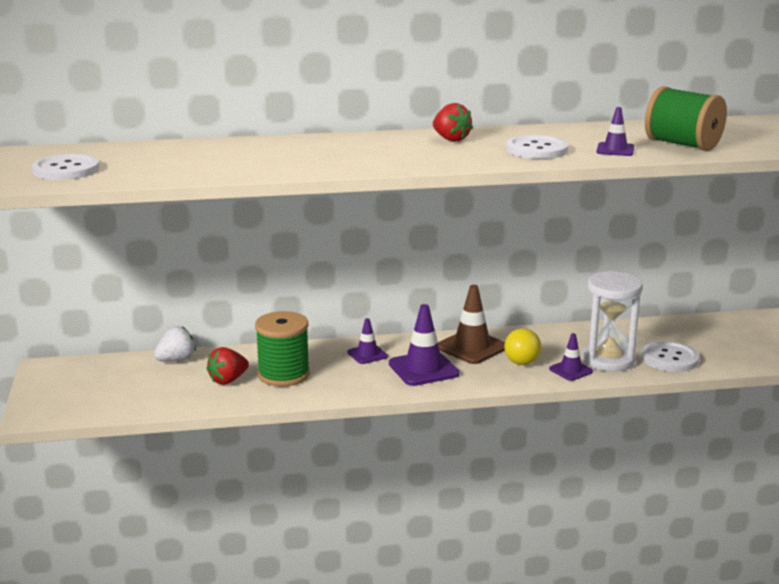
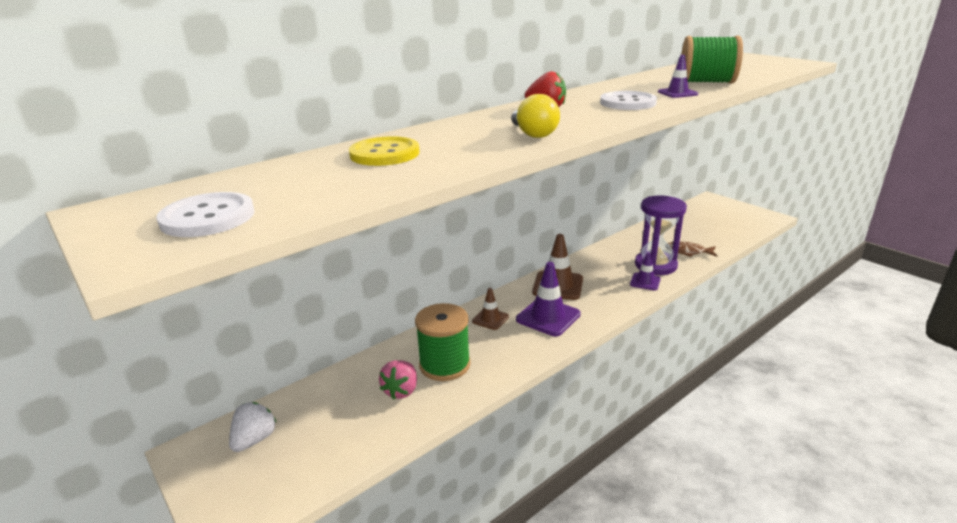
camera: 30 degrees left, 5 degrees up
white strawberry [154,326,196,362] -> white strawberry moved to [229,402,277,452]
red strawberry [207,347,249,385] -> pink strawberry [379,360,417,399]
purple traffic cone [347,318,388,364] -> brown traffic cone [472,288,509,330]
yellow light bulb [504,328,541,365] -> yellow light bulb moved to [511,94,560,138]
white hourglass [582,271,643,372] -> purple hourglass [635,196,687,275]
white button [641,341,699,372] -> brown fish [668,241,717,257]
none -> yellow button [349,136,420,166]

